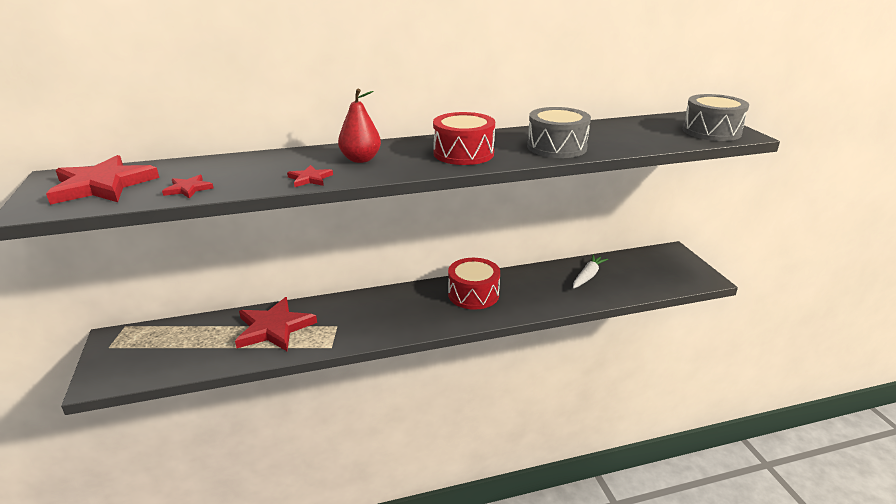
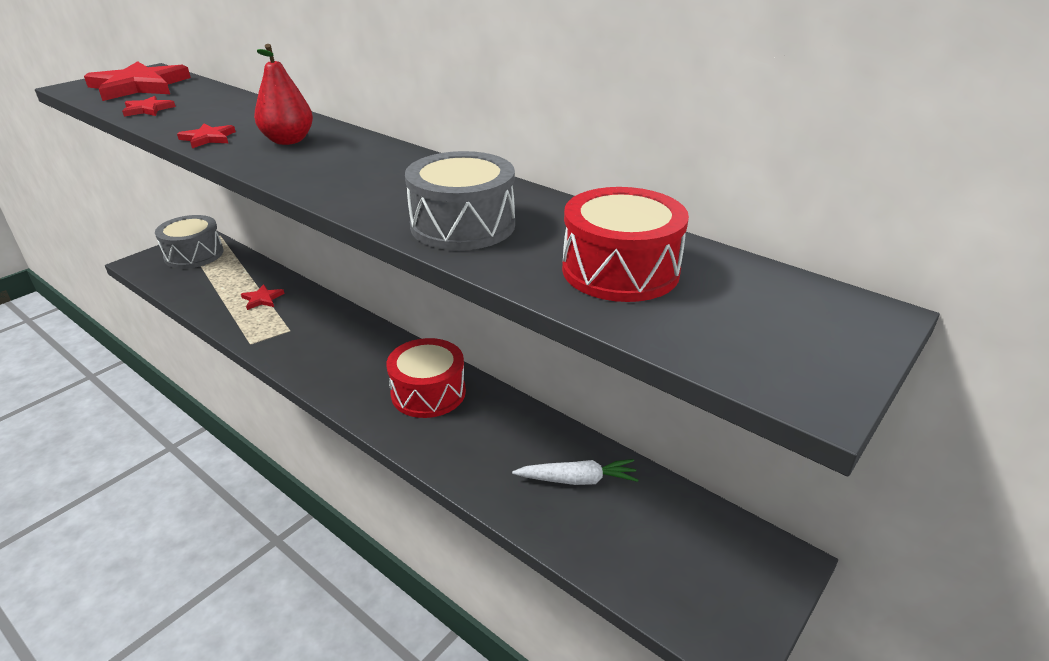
camera: 55 degrees right, 5 degrees up
red star [235,297,317,351] -> red star [241,284,285,310], size x0.46
red drum [433,112,495,165] -> red drum moved to [562,187,689,302]
grey drum [683,94,749,141] -> grey drum moved to [155,215,224,269]

